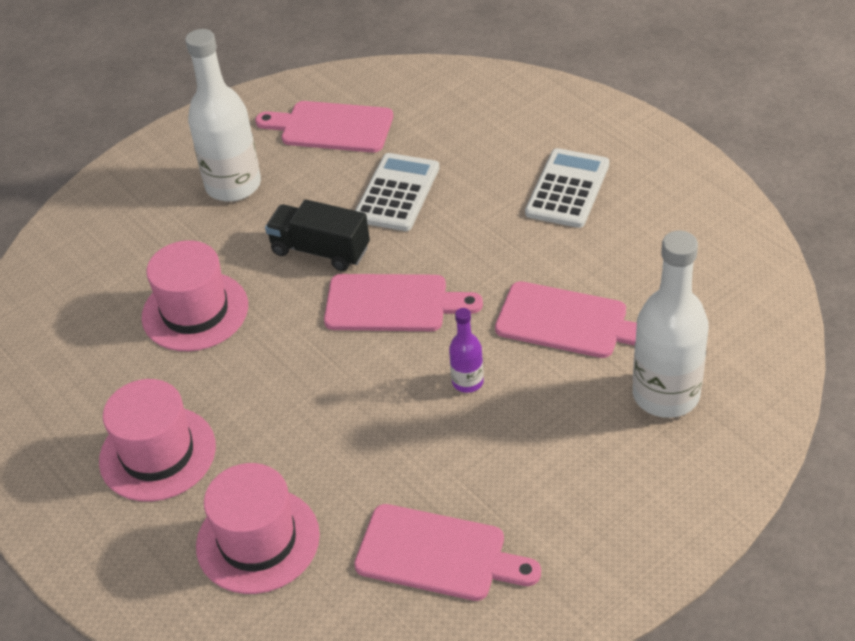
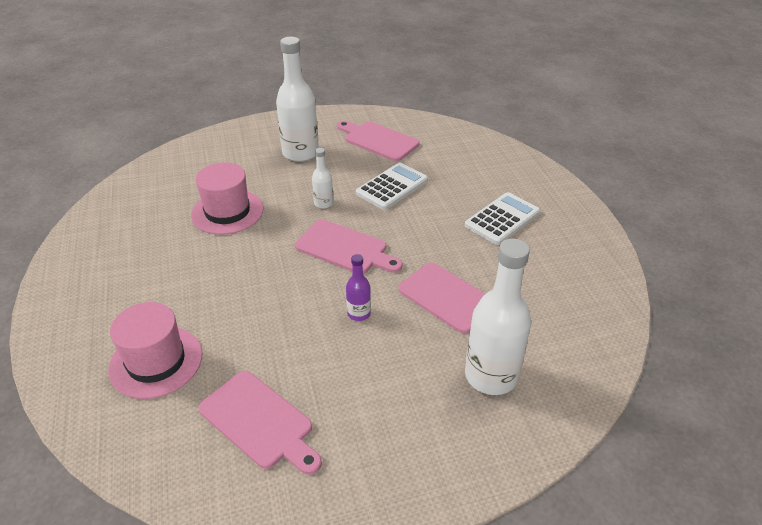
camera: 20 degrees right, 5 degrees down
pink hat [99,379,216,502] -> none
black truck [265,199,370,271] -> white bottle [312,148,334,209]

